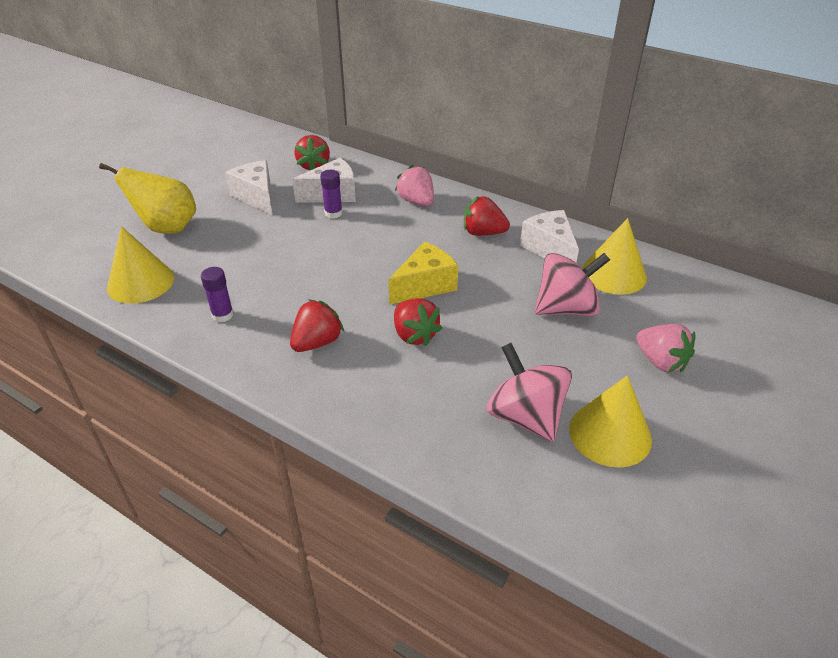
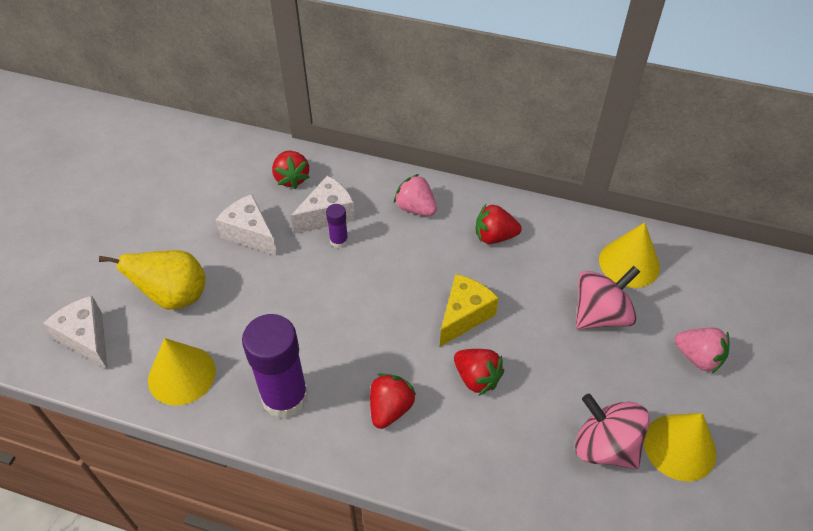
camera: 15 degrees left, 10 degrees up
purple glue stick [201,267,234,322] -> purple glue stick [242,314,308,418], size x2.19
white cheese [520,210,579,263] -> white cheese moved to [43,296,108,370]

